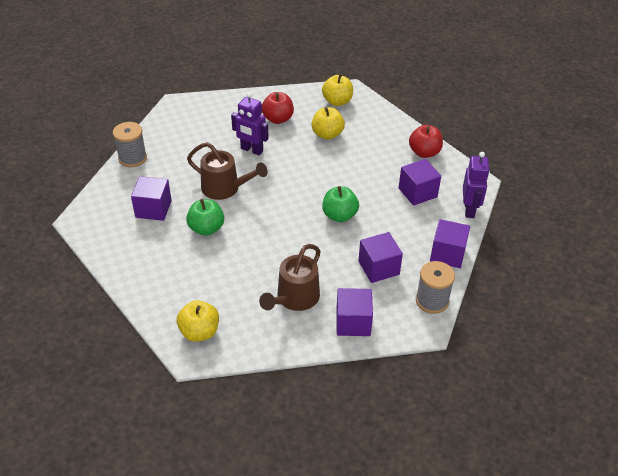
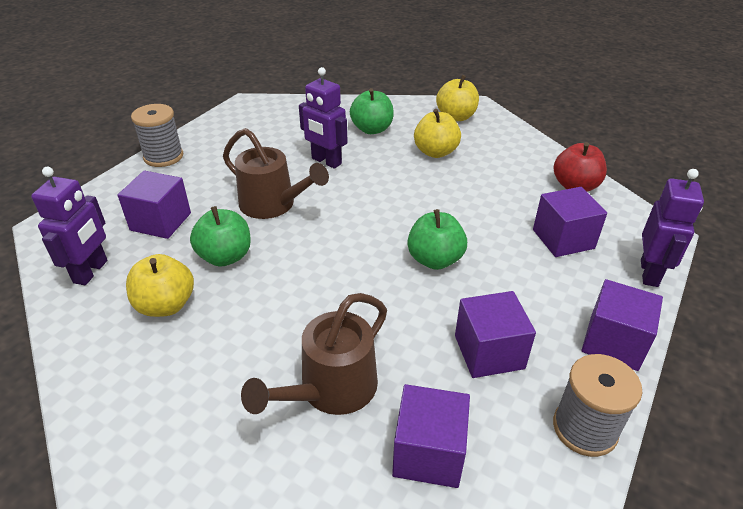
camera: 10 degrees right, 5 degrees down
yellow apple [177,300,219,342] -> yellow apple moved to [126,254,194,317]
red apple [262,92,294,124] -> green apple [350,88,394,134]
none -> purple robot [31,167,107,285]

